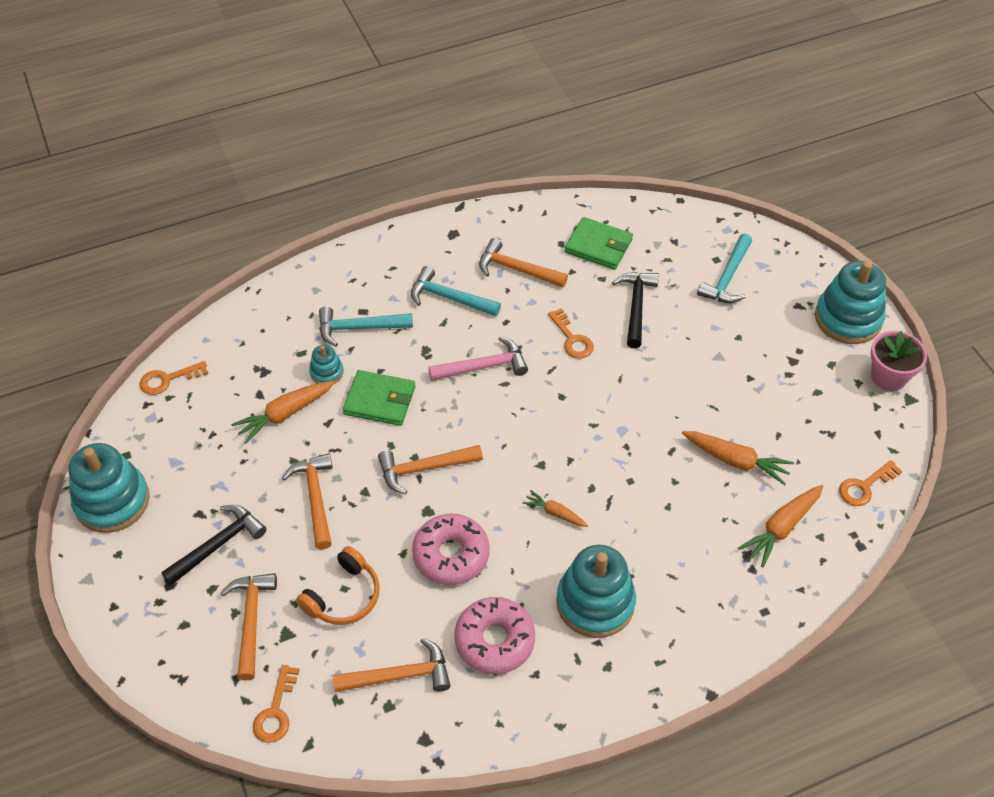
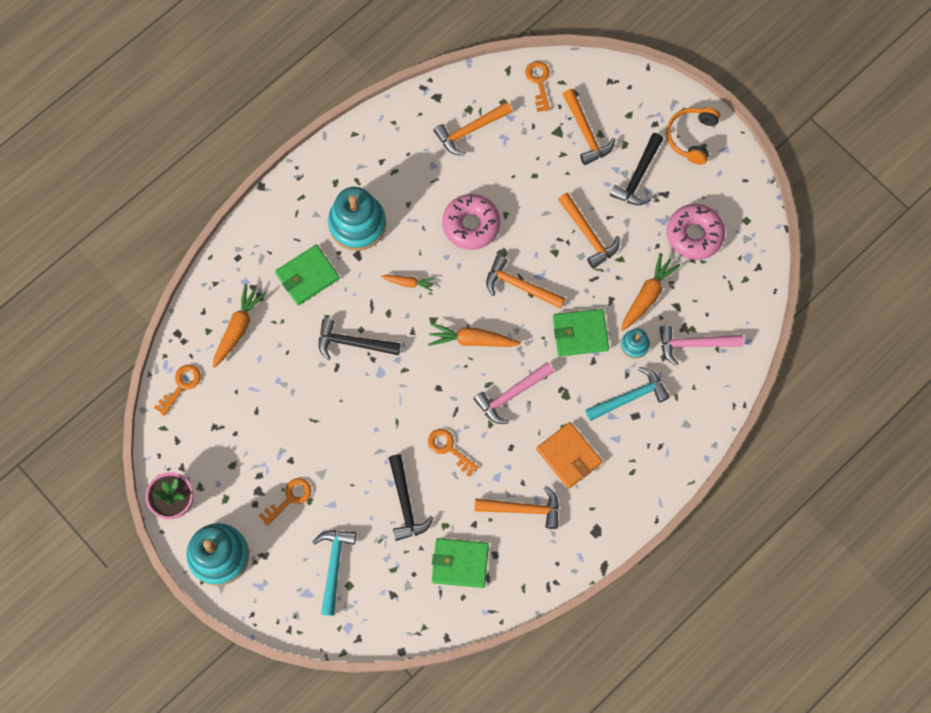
camera: 160 degrees right, 20 degrees up
turquoise stacking toy [68,443,150,533] -> none
orange key [140,361,208,395] -> orange key moved to [259,478,311,526]
orange headphones [296,546,380,625] -> orange headphones moved to [666,107,720,165]
orange hammer [378,445,483,495] -> orange hammer turned 120 degrees counterclockwise [486,255,565,309]
turquoise hammer [411,266,501,316] -> orange wallet [536,422,602,489]
pink donut [454,597,535,674] -> pink donut moved to [667,204,725,260]
orange carrot [682,431,794,485] -> orange carrot moved to [428,323,521,347]
none -> green wallet [275,245,340,305]
none -> black hammer [319,318,400,360]
none -> pink hammer [660,325,744,366]

